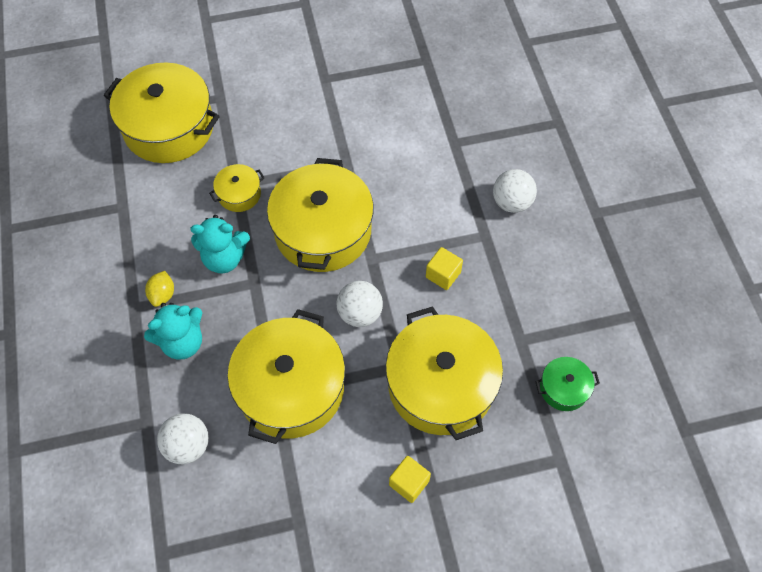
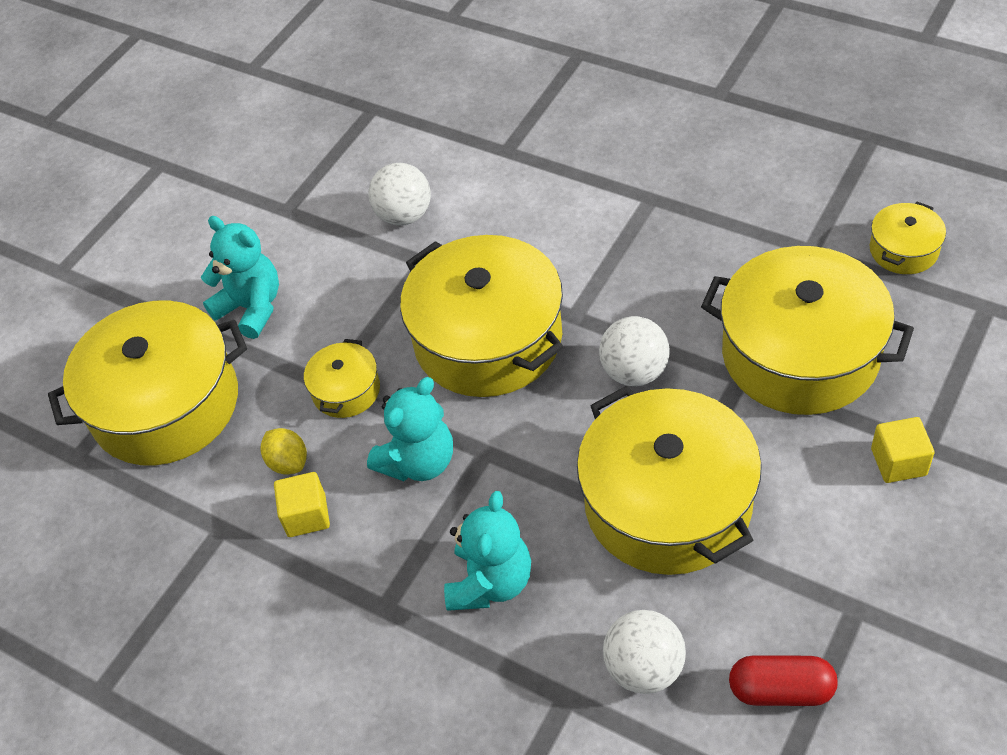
camera: 40 degrees left, 10 degrees down
yellow lemon [145,271,174,307] -> yellow lemon moved to [261,428,307,475]
yellow cube [426,247,463,290] -> yellow cube moved to [274,472,330,537]
white ball [493,169,537,213] -> white ball moved to [368,163,431,226]
green pot [535,357,600,411] -> yellow pot [870,202,946,274]
none -> turquoise teddy bear [201,216,279,339]
none -> red capsule [729,655,838,706]

